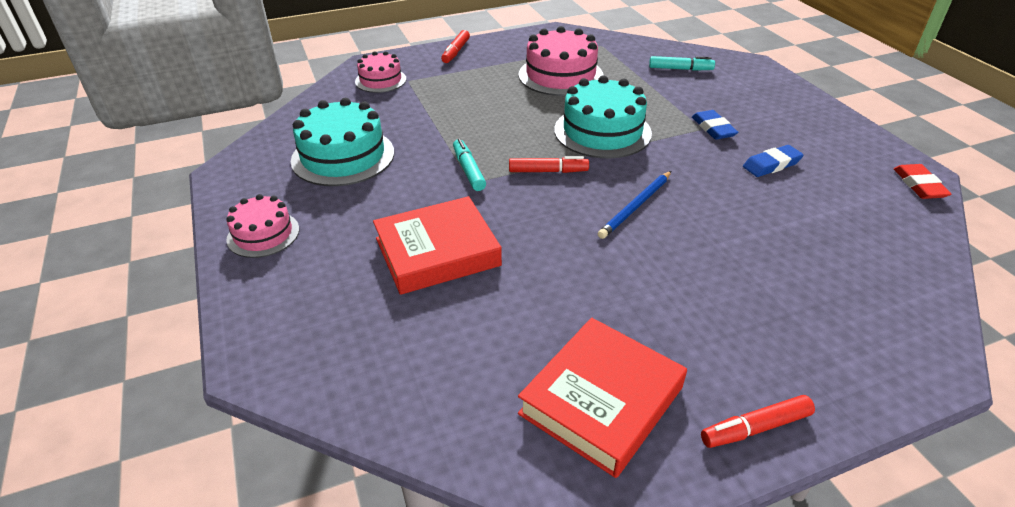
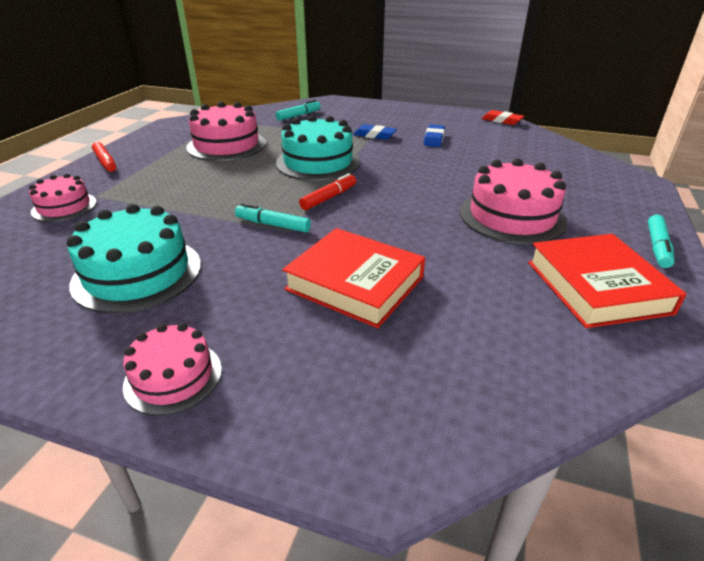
camera: 50 degrees left, 5 degrees down
red book [373,196,502,295] -> red book turned 75 degrees counterclockwise [282,228,425,328]
blue pencil [598,171,671,239] -> none
red marker [701,395,815,448] -> turquoise marker [648,215,674,268]
none -> pink cake [460,158,567,244]

